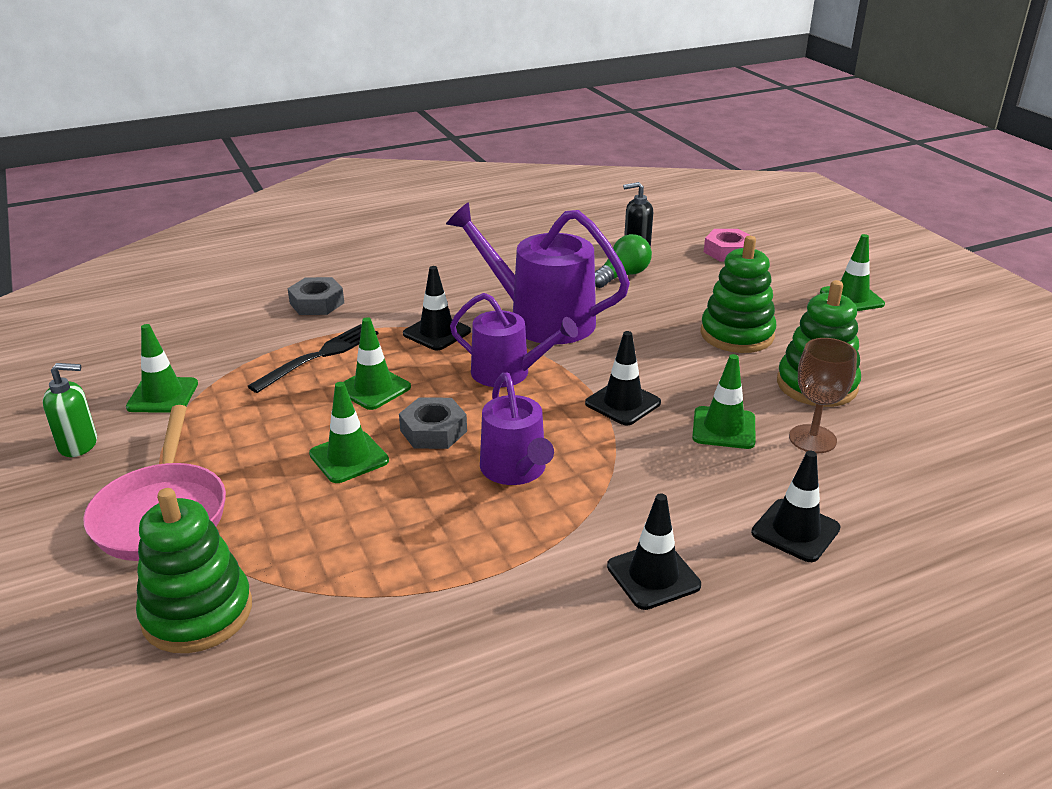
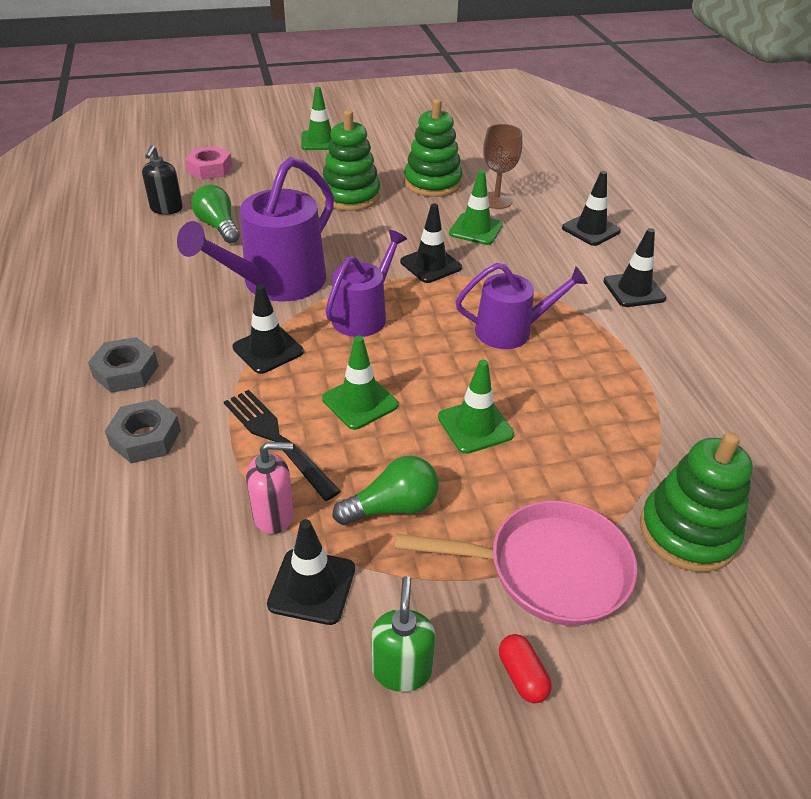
camera: 80 degrees left, 10 degrees up
green traffic cone [126,324,198,413] -> black traffic cone [267,519,355,625]
grey nut [399,397,467,449] -> grey nut moved to [88,337,159,393]
none -> pink soap dispenser [246,442,294,534]
none -> green light bulb [333,456,439,525]
none -> red capsule [499,634,552,703]

